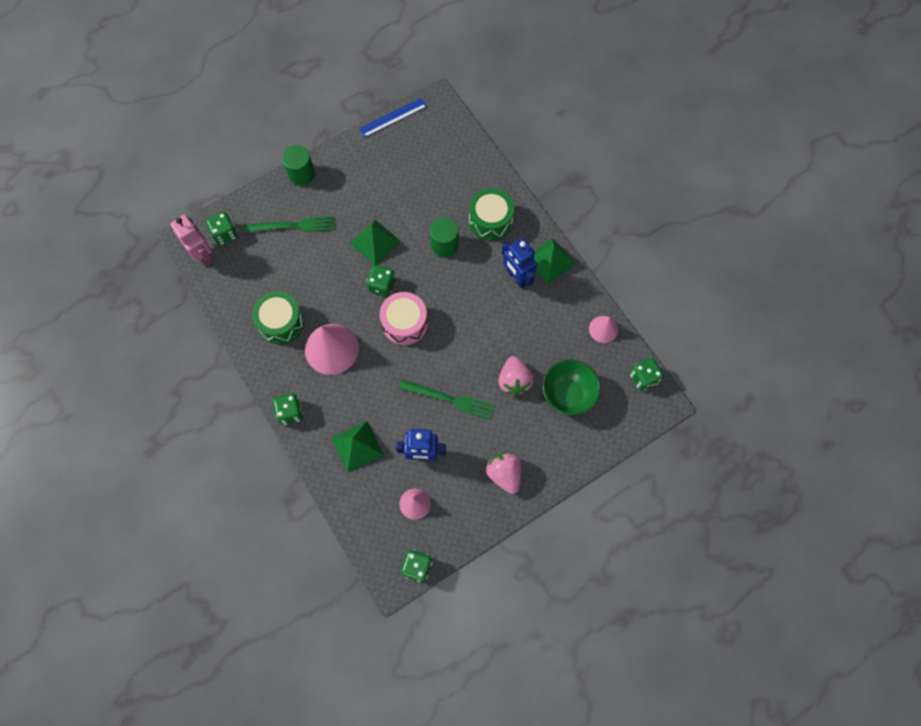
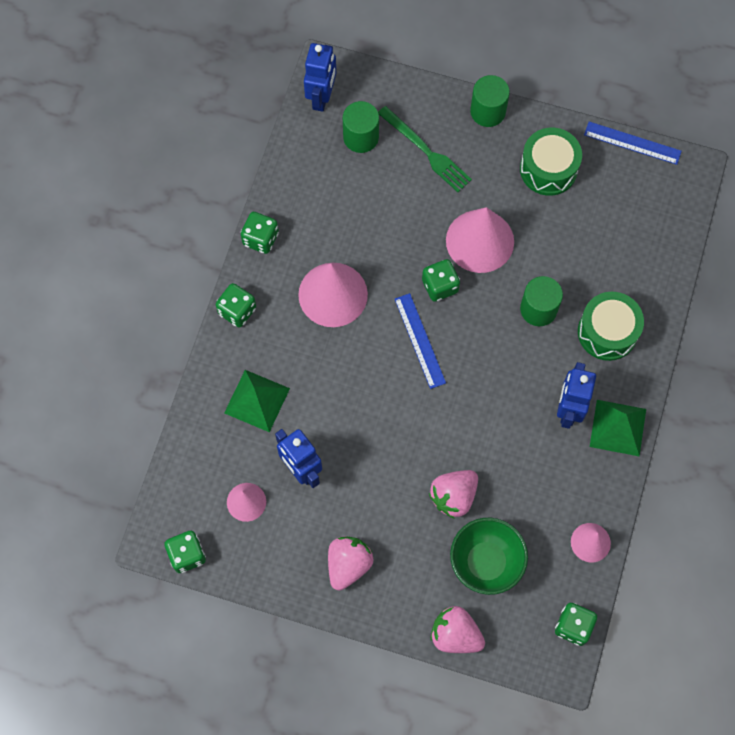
camera: 50 degrees right, 0 degrees up
pink robot [170,215,212,266] -> blue robot [304,43,336,112]
green dice [206,212,238,245] -> green dice moved to [241,212,279,254]
green drum [252,291,304,344] -> green drum moved to [520,128,582,196]
green pyramid [350,220,401,265] -> pink cone [446,207,514,273]
pink drum [380,292,428,345] -> blue ruler [395,293,446,389]
green fork [399,380,495,420] -> none
none -> green cylinder [343,101,379,153]
none -> pink strawberry [431,606,485,653]

